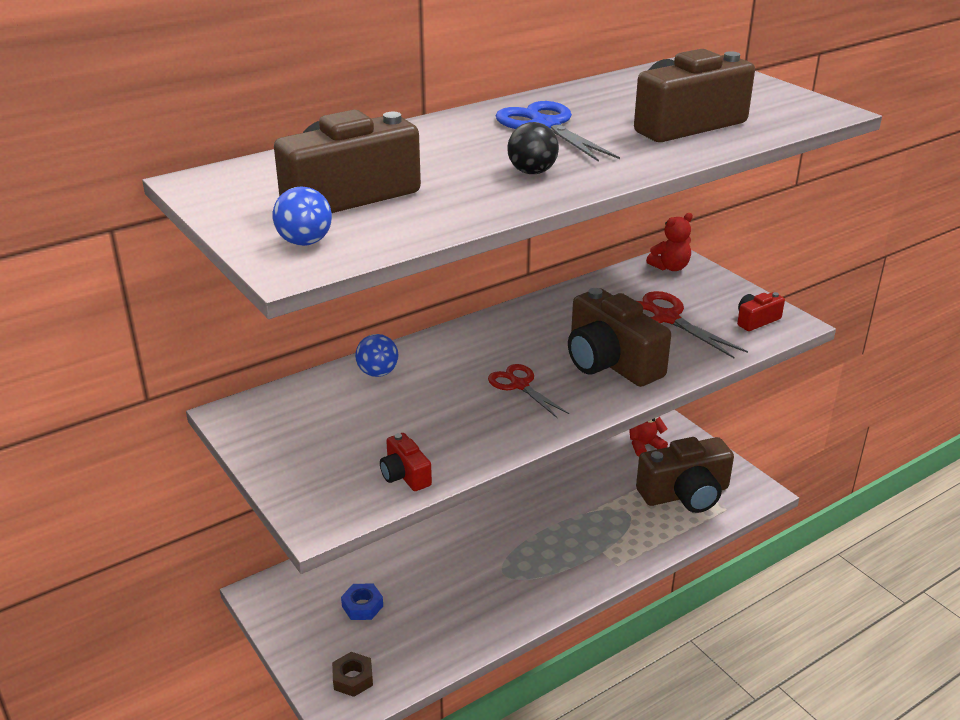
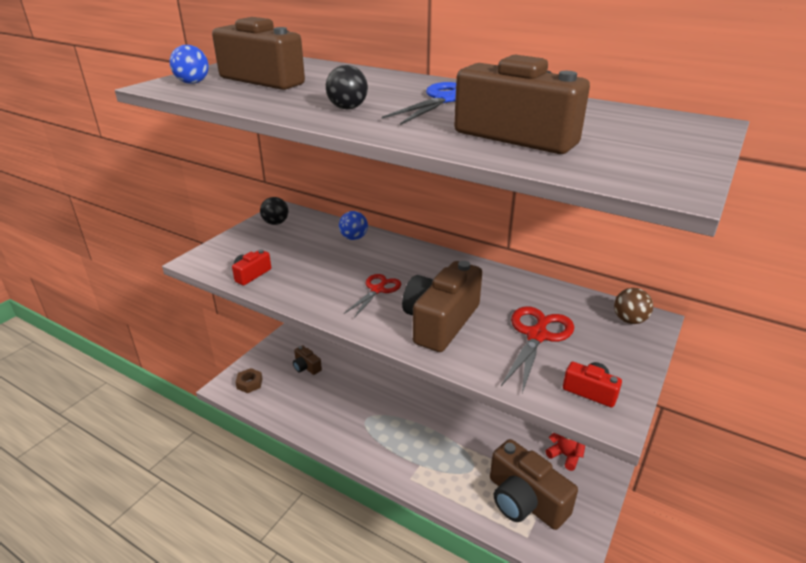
camera: 65 degrees right, 0 degrees up
blue nut [341,584,383,620] -> brown camera [293,345,322,375]
red teddy bear [646,213,693,271] -> brown ball [614,288,653,324]
none -> black ball [260,197,288,225]

